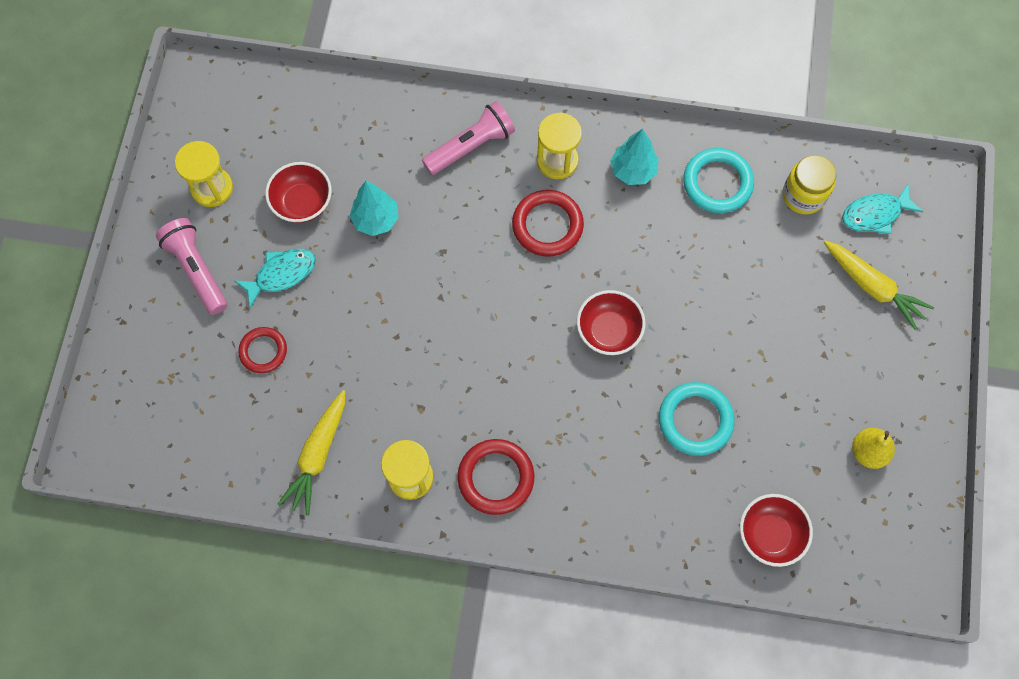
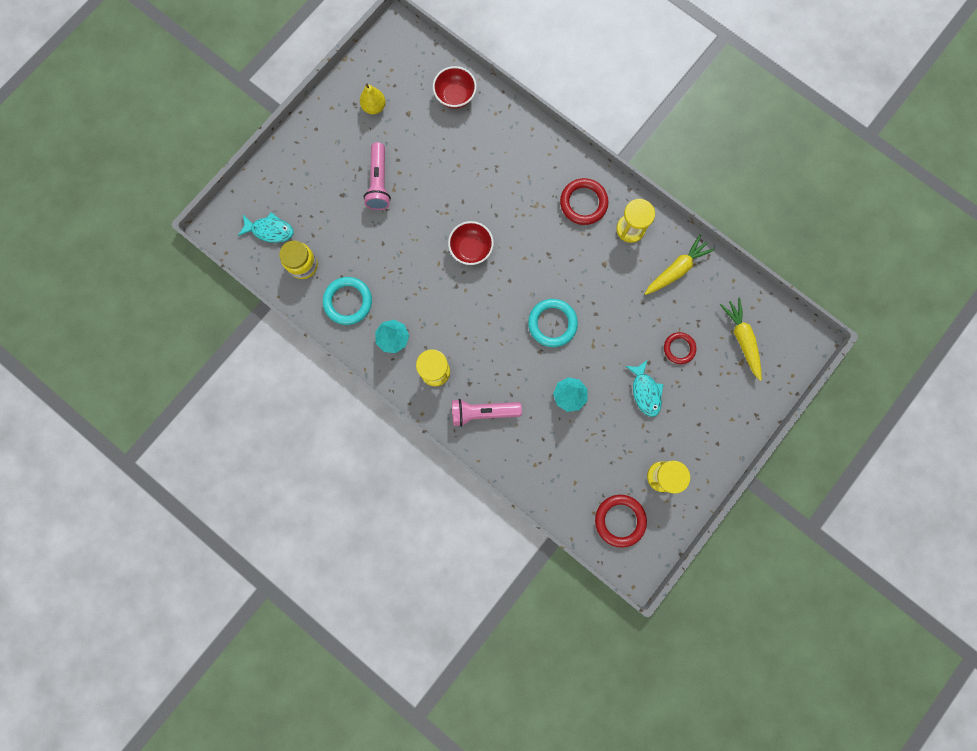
camera: 150 degrees left, 10 degrees up
pink flashlight [156,218,227,315] -> pink flashlight moved to [364,142,391,210]
turquoise fish [235,249,316,308] -> turquoise fish turned 105 degrees counterclockwise [626,360,664,417]
red bowl [265,162,332,223] -> none
red ring [512,190,584,257] -> red ring moved to [595,495,647,548]
turquoise ring [659,382,735,456] -> turquoise ring moved to [528,299,578,347]
yellow carrot [824,240,934,330] -> yellow carrot moved to [720,298,762,381]

